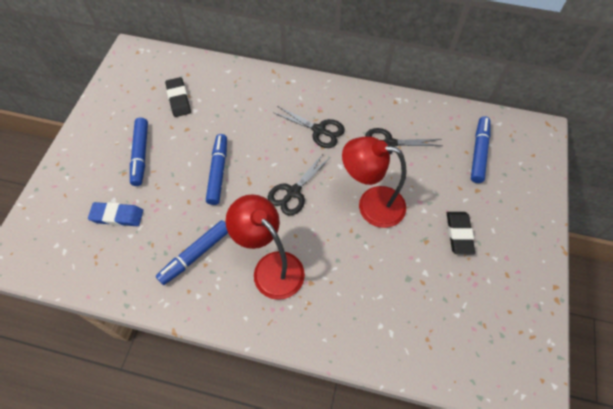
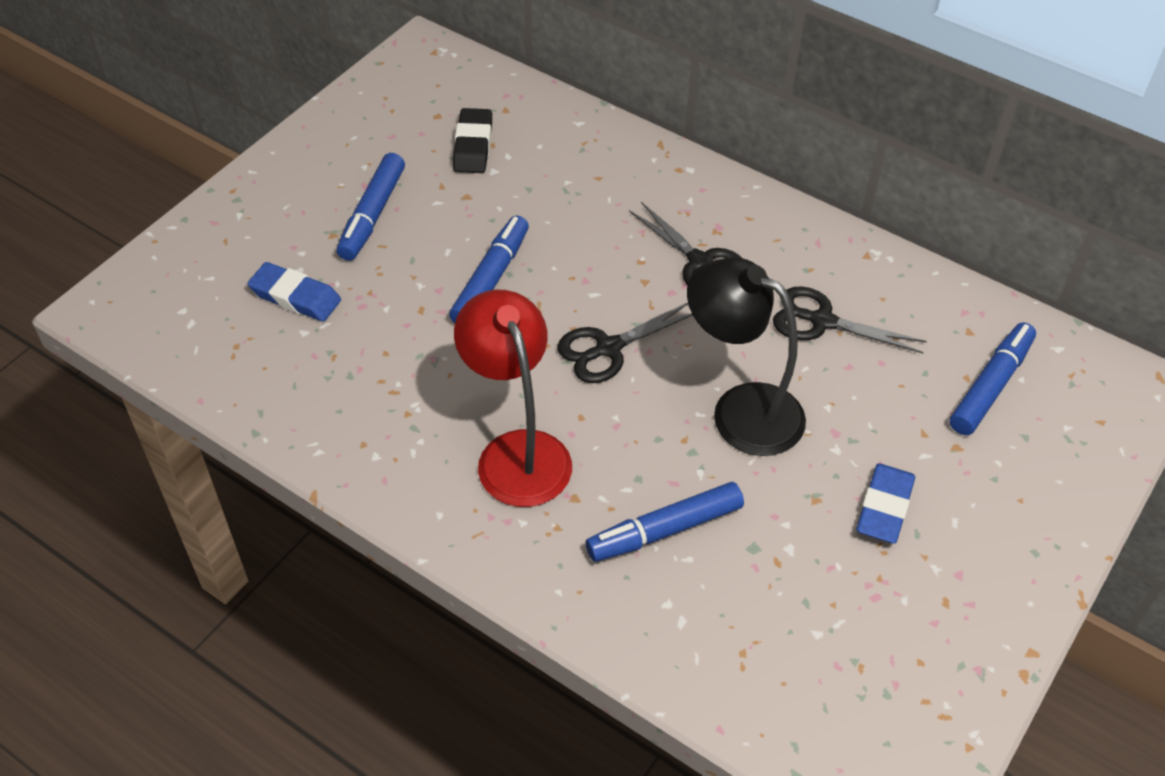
camera: 20 degrees right, 10 degrees down
blue marker [156,220,228,285] -> blue marker moved to [586,482,744,562]
red lamp [342,136,407,228] -> black lamp [687,257,806,456]
black eraser [447,212,475,254] -> blue eraser [856,463,915,544]

